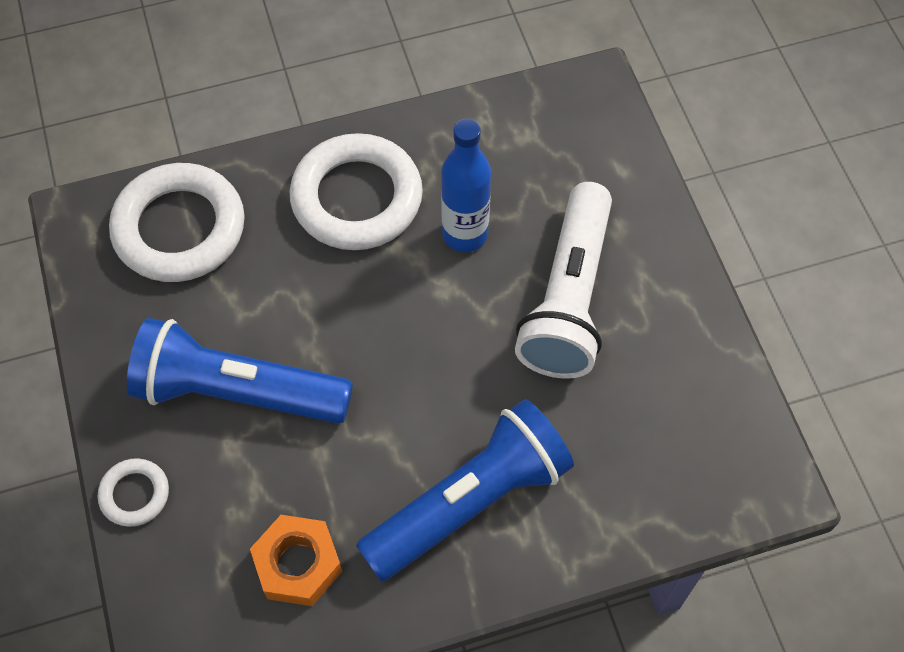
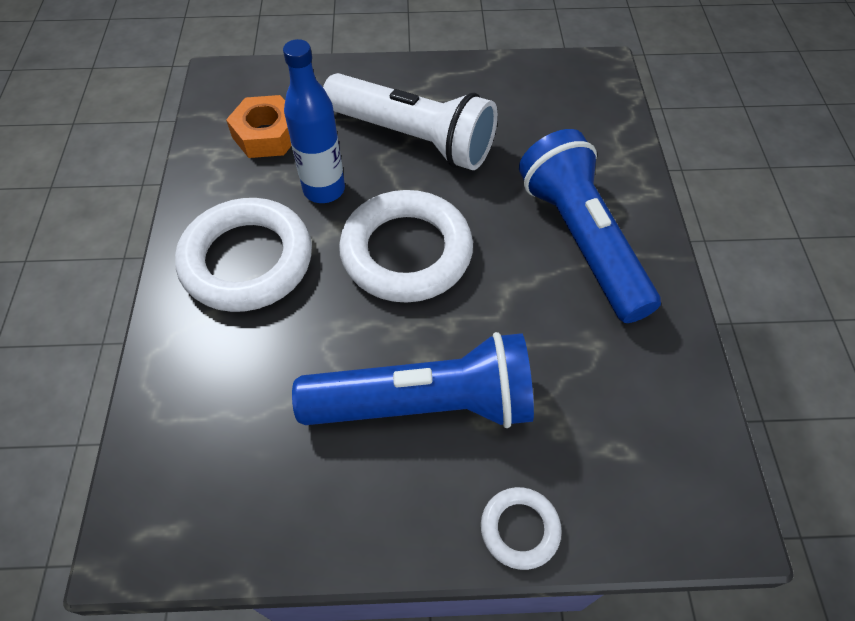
camera: 75 degrees left, 5 degrees down
white ring [109,163,245,282] -> white ring moved to [339,190,473,303]
blue flashlight [127,318,353,424] -> blue flashlight turned 120 degrees counterclockwise [292,332,534,428]
orange nut [250,515,342,606] -> orange nut moved to [226,95,291,158]

